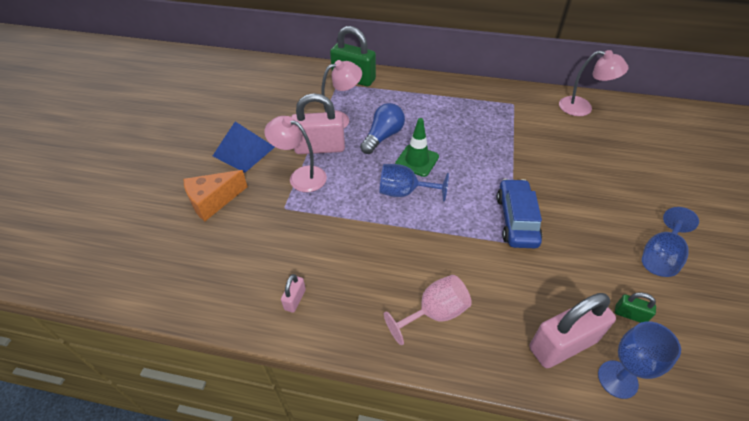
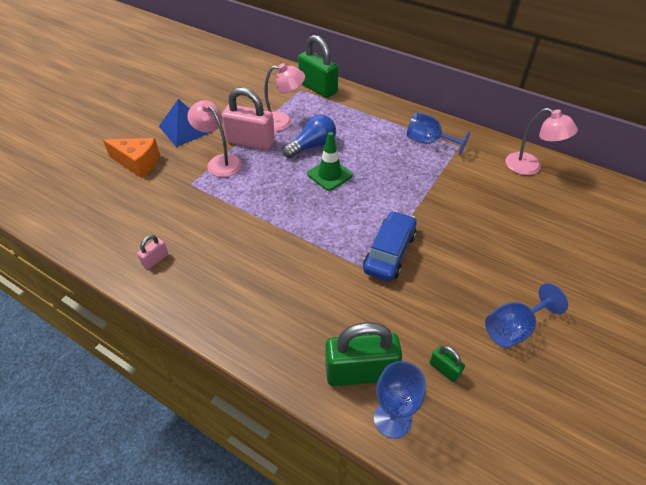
camera: 20 degrees right, 0 degrees up
orange cheese [184,170,248,221] -> orange cheese turned 150 degrees counterclockwise [103,138,160,178]
blue goblet [380,164,449,202] -> blue goblet moved to [407,112,470,155]
pink goblet [384,275,472,345] -> none
pink padlock [530,293,616,368] -> green padlock [325,322,402,386]

